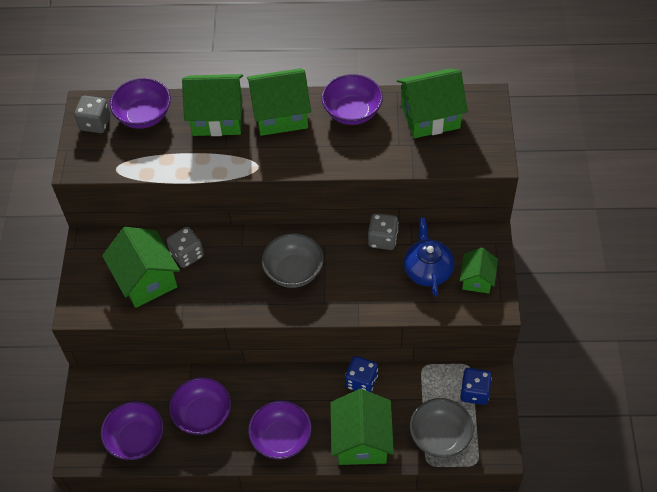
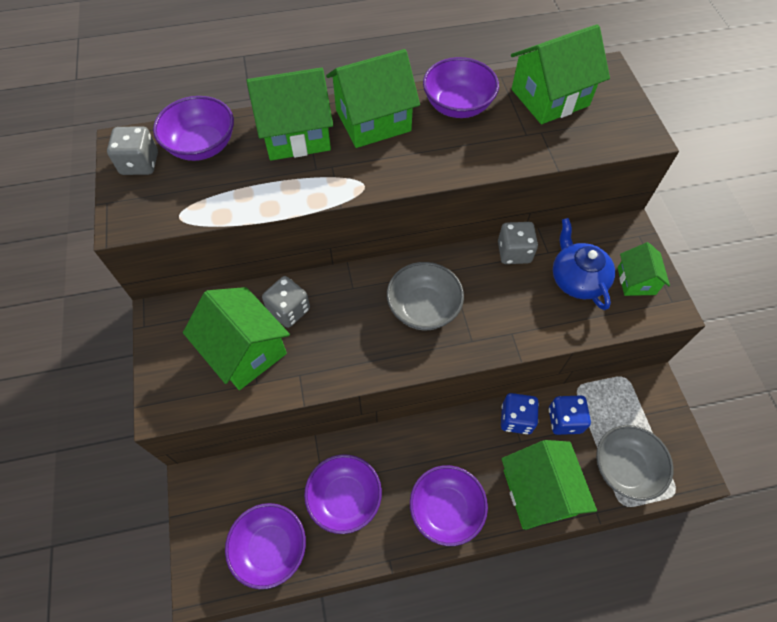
camera: 15 degrees left, 5 degrees up
blue dice [460,368,492,405] -> blue dice moved to [549,395,591,435]

